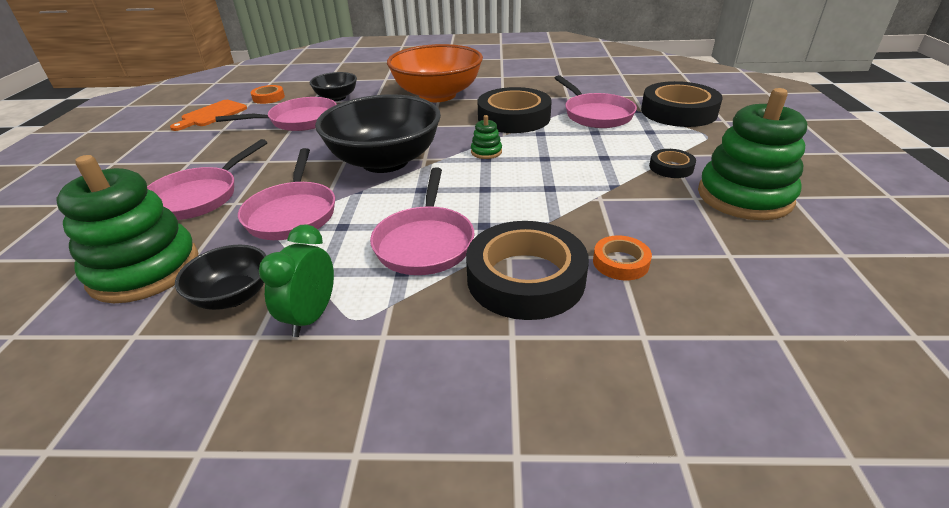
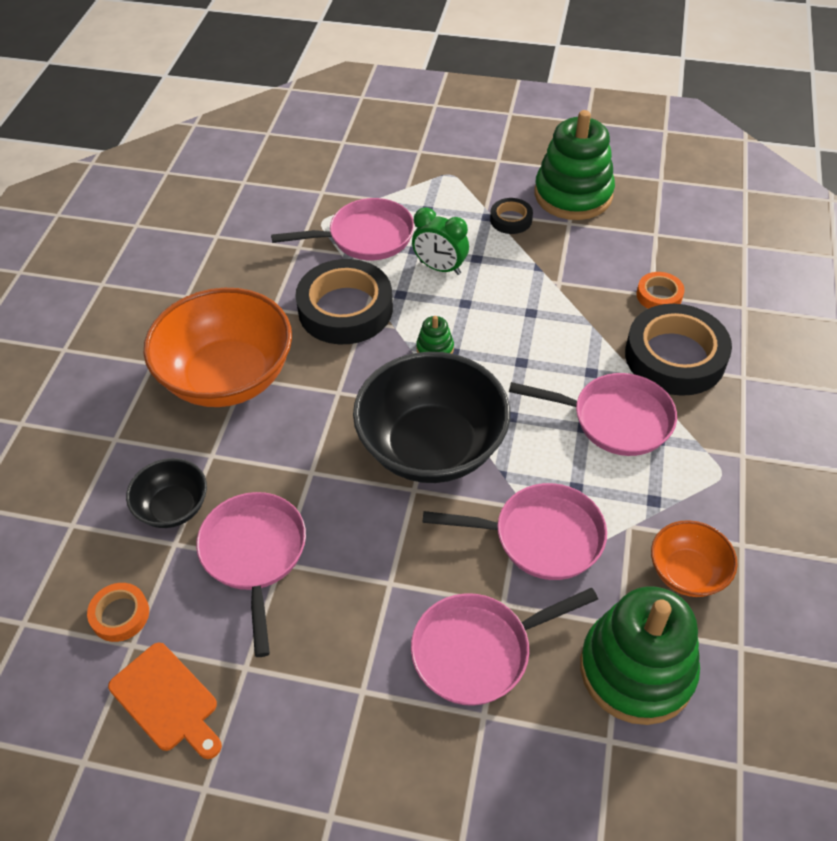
camera: 80 degrees left, 15 degrees up
pink pan [147,139,267,220] -> pink pan turned 120 degrees clockwise [411,588,598,706]
black bowl [175,245,267,310] -> orange bowl [651,520,738,597]
green clock [259,224,334,337] -> green clock moved to [412,207,469,275]
black tape [641,81,723,127] -> none

